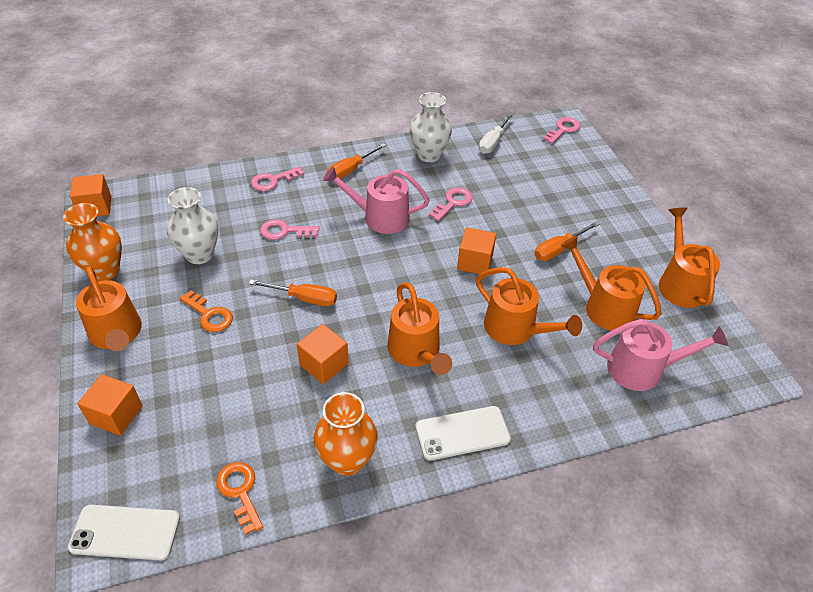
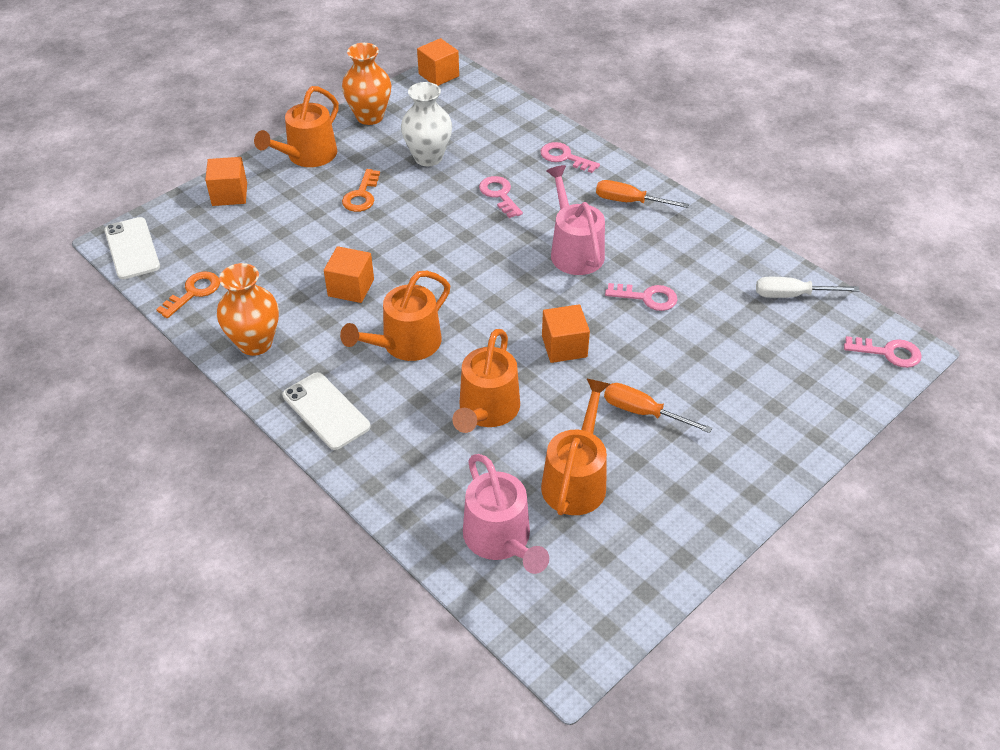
camera: 65 degrees right, 0 degrees up
orange screwdriver [249,280,337,306] -> none
white vase [409,92,452,162] -> none
orange watering can [659,207,720,308] -> none

